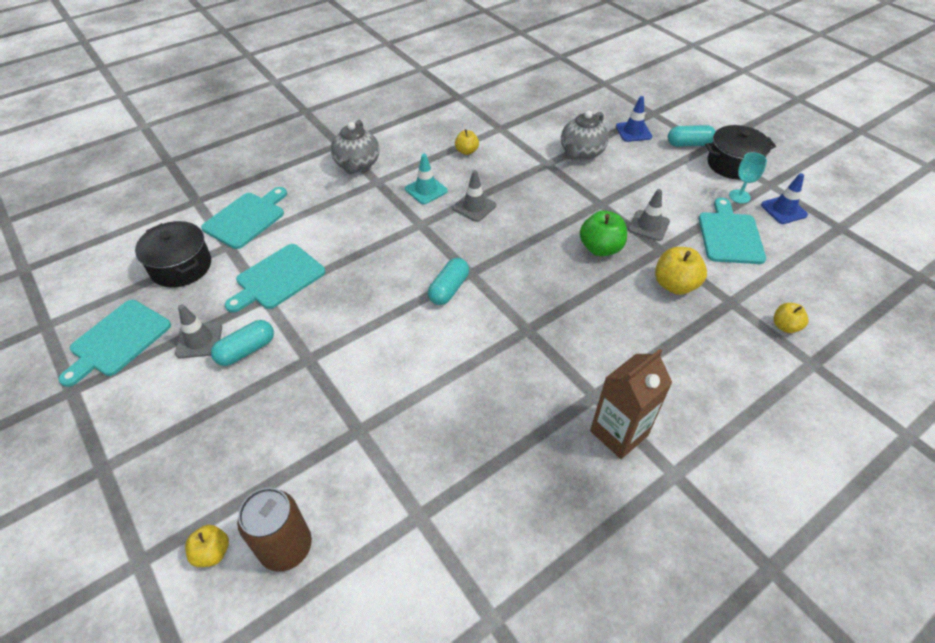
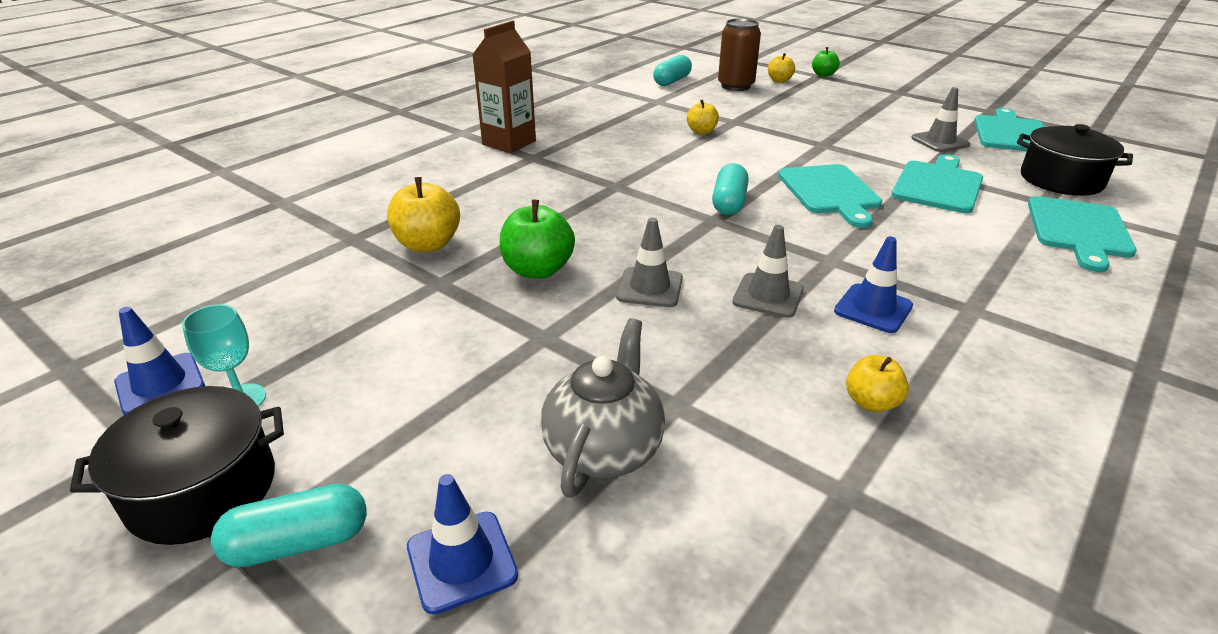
camera: 165 degrees right, 15 degrees down
turquoise capsule [211,320,274,366] -> turquoise capsule moved to [653,55,692,86]
grey teapot [331,120,379,174] -> none
turquoise traffic cone [405,154,448,204] -> blue traffic cone [834,237,913,333]
grey traffic cone [628,189,670,241] -> grey traffic cone moved to [616,218,683,307]
turquoise cutting board [699,198,766,264] -> turquoise cutting board moved to [778,164,882,228]
yellow apple [773,303,808,333] -> yellow apple moved to [687,100,719,134]
none -> green apple [812,47,840,77]

